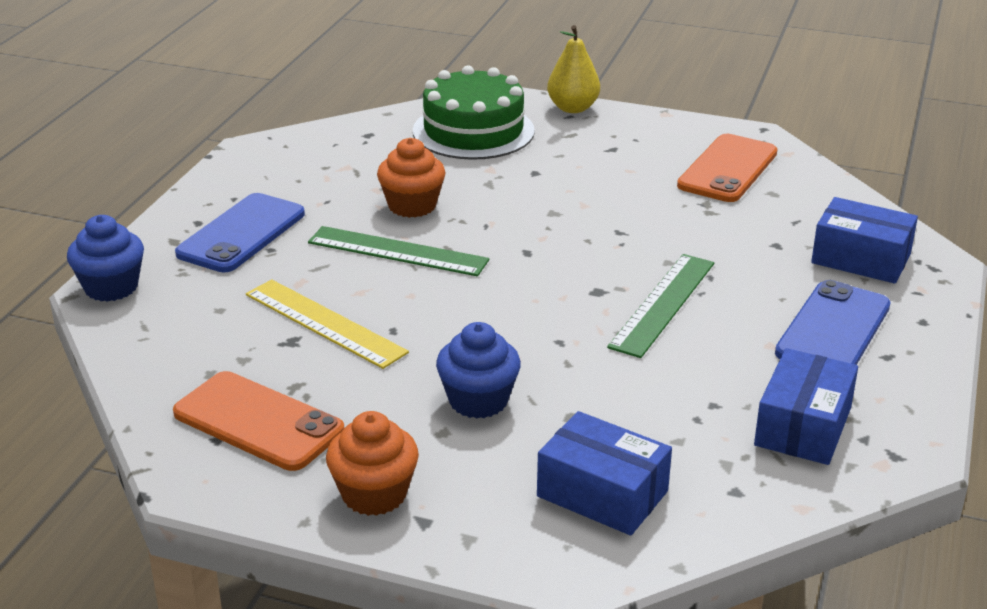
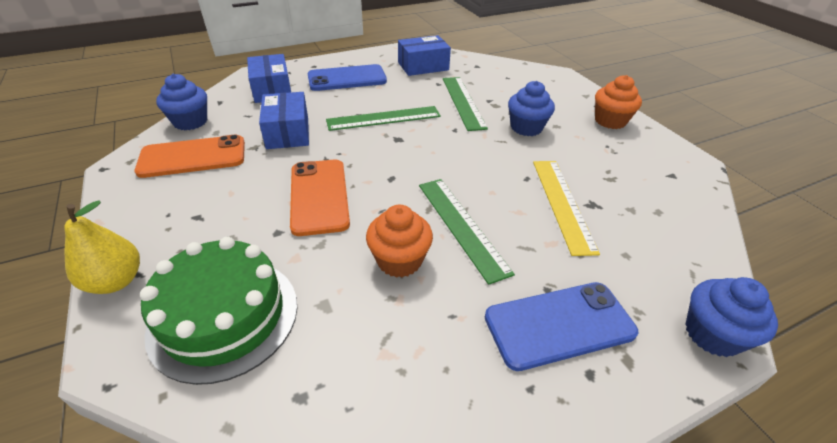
camera: 135 degrees left, 10 degrees up
orange phone [173,371,344,471] -> orange phone moved to [290,160,350,236]
blue box [537,411,672,535] -> blue box moved to [259,92,309,149]
none -> blue cupcake [156,74,207,130]
none -> green ruler [443,77,488,131]

